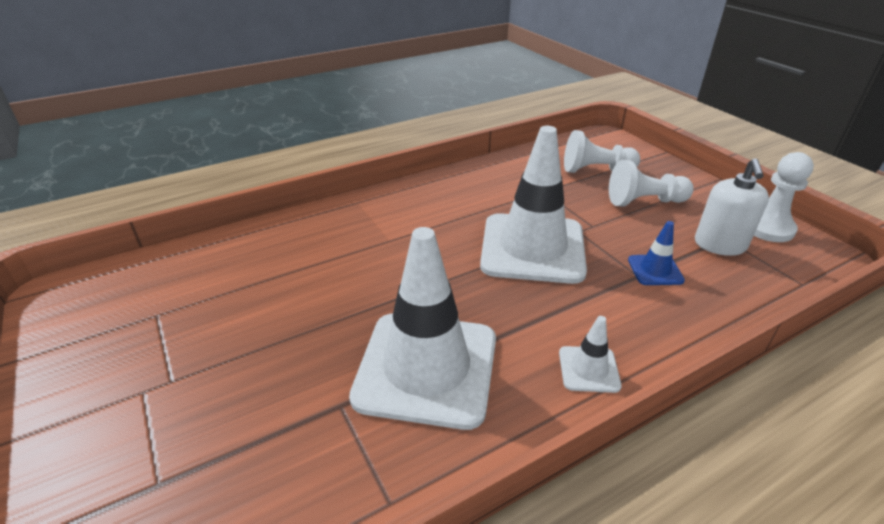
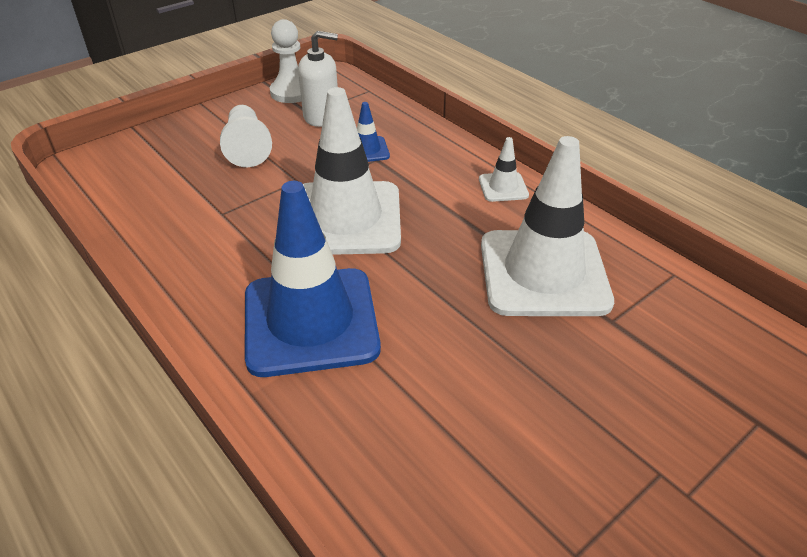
camera: 100 degrees left, 5 degrees up
white pawn [564,130,640,173] -> none
none -> blue traffic cone [245,181,381,377]

